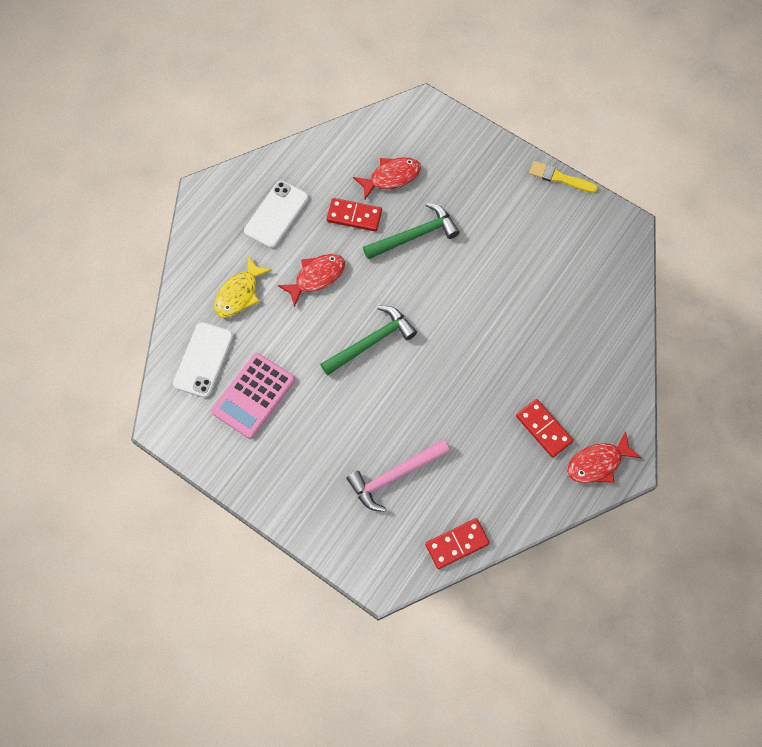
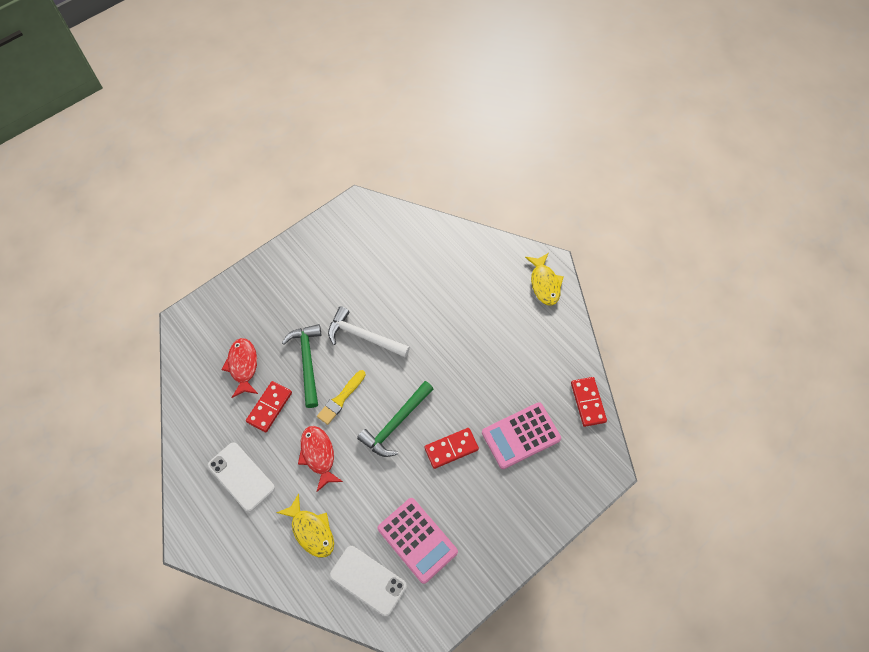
camera: 75 degrees left, 5 degrees down
green hammer [320,306,417,376] -> green hammer turned 120 degrees counterclockwise [357,381,433,457]
pink hammer [346,439,450,512] -> pink calculator [482,402,561,469]
red domino [516,399,573,458] -> red domino moved to [424,428,479,469]
yellow brush [529,161,598,193] -> yellow brush moved to [317,370,366,425]
red fish [567,431,642,483] -> yellow fish [525,253,564,306]
none -> white hammer [328,306,410,357]

